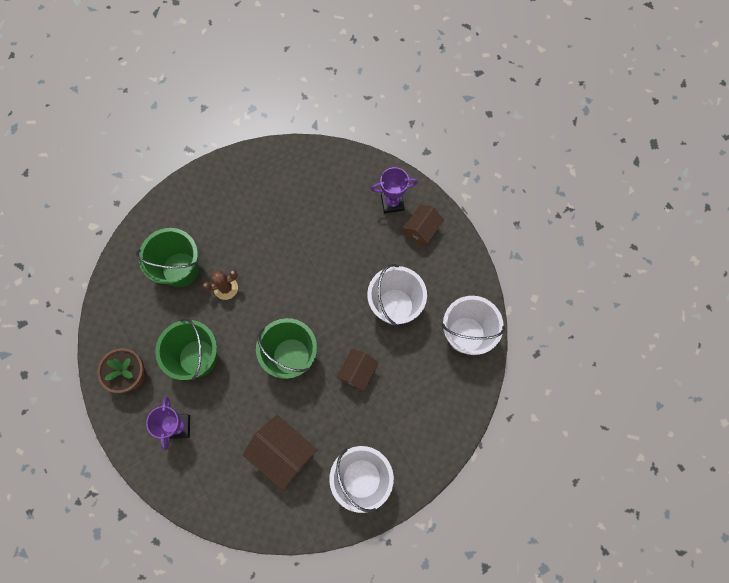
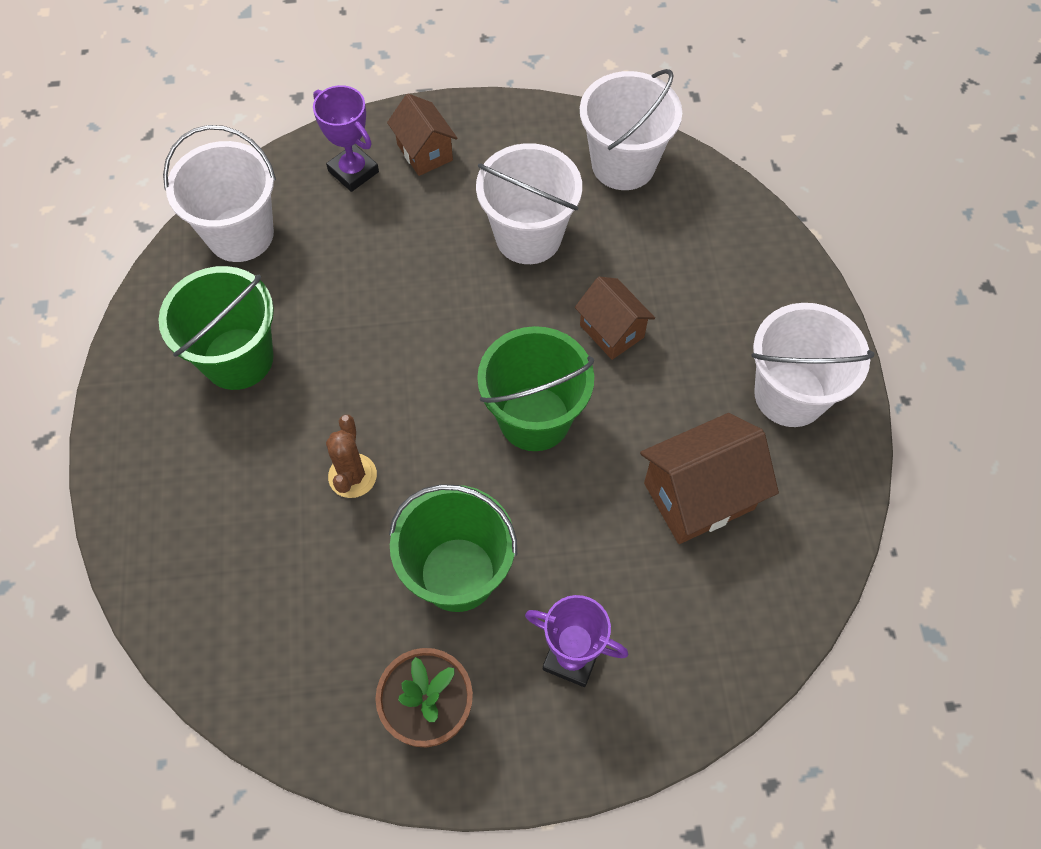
camera: 65 degrees left, 10 degrees down
green bucket [136,228,199,287] -> green bucket moved to [158,266,274,390]
purple trophy [371,167,418,214] -> purple trophy turned 60 degrees counterclockwise [313,85,379,192]
none -> white bucket [163,125,276,262]

